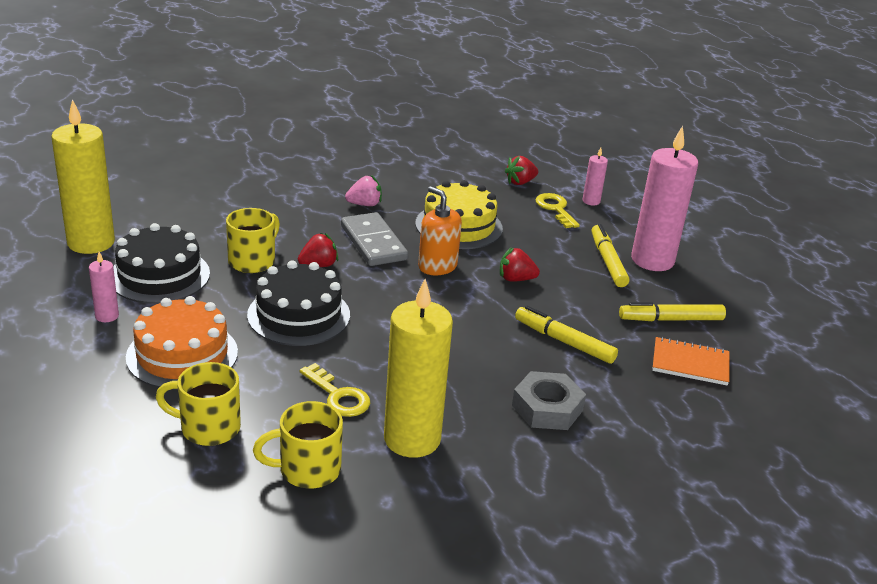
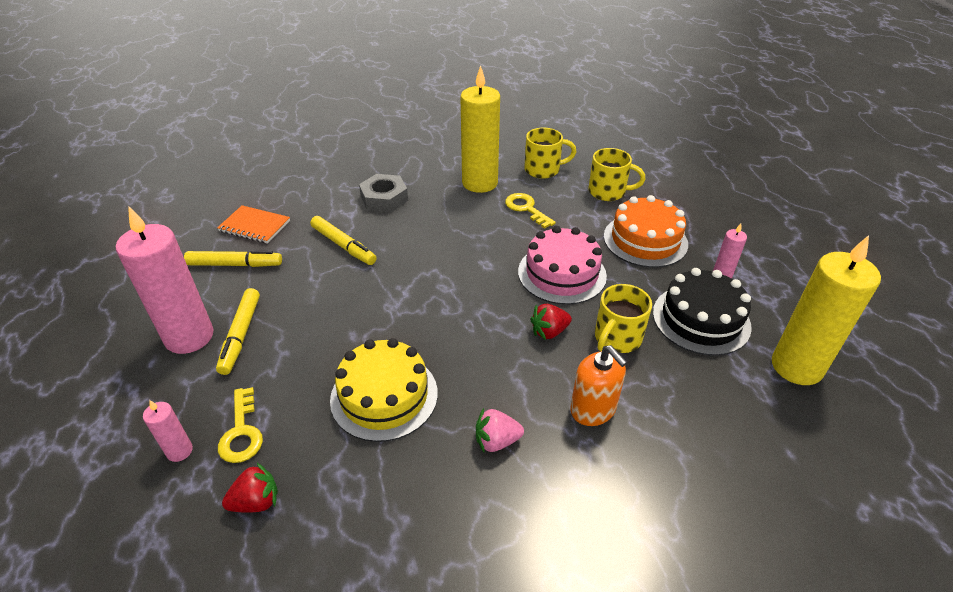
camera: 170 degrees left, 10 degrees up
black cake [247,261,350,346] -> pink cake [518,226,607,305]
grey domino [341,212,408,266] -> none
orange soap dispenser [418,186,462,275] -> orange soap dispenser moved to [570,345,627,426]
red strawberry [500,247,540,282] -> none

